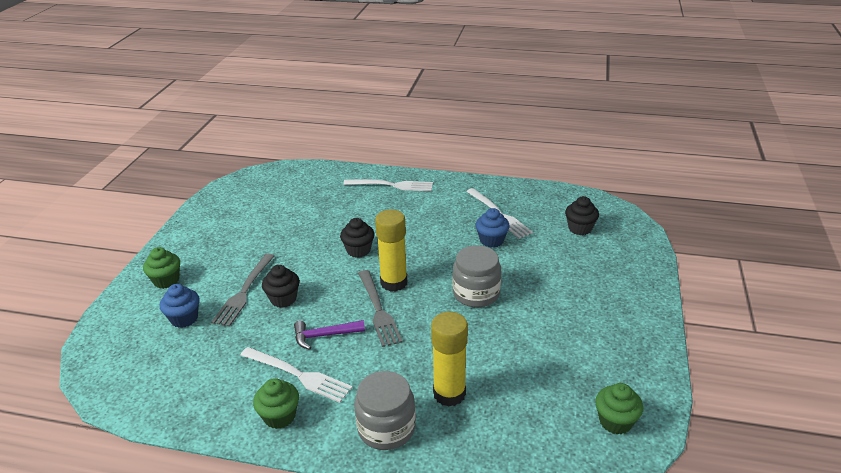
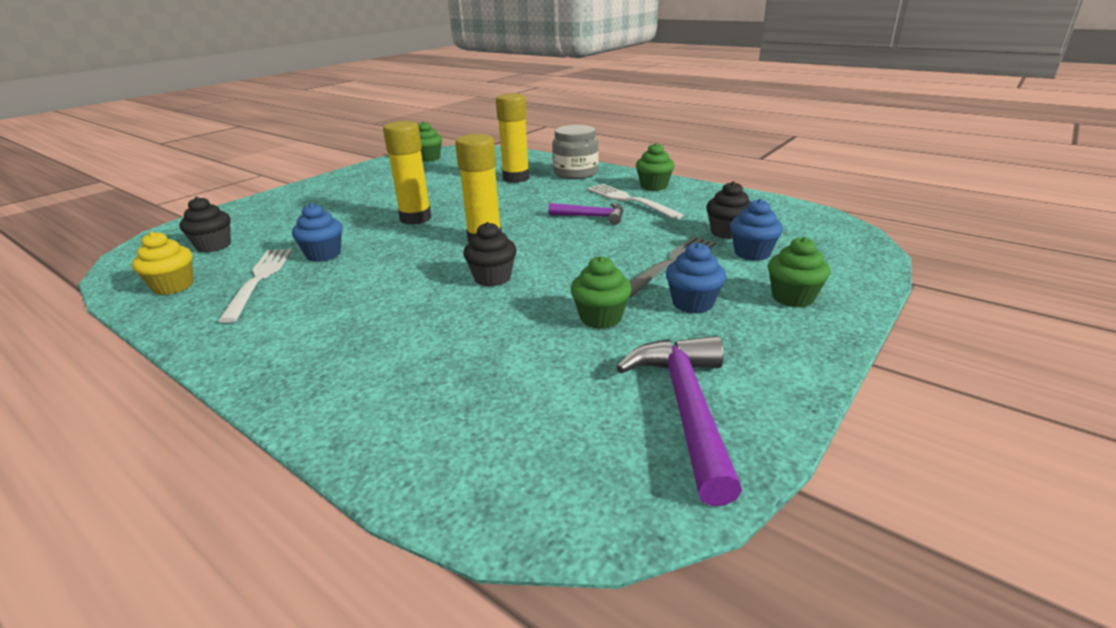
camera: 155 degrees left, 5 degrees down
black cupcake [262,265,300,308] -> black cupcake moved to [706,181,751,239]
white fork [343,179,433,191] -> none
grey fork [358,270,402,347] -> none
grey jar [453,245,501,307] -> yellow glue stick [383,121,432,225]
none -> yellow cupcake [132,232,193,295]
none -> green cupcake [571,256,632,329]
none -> purple hammer [616,336,742,506]
none -> blue cupcake [666,242,726,314]

